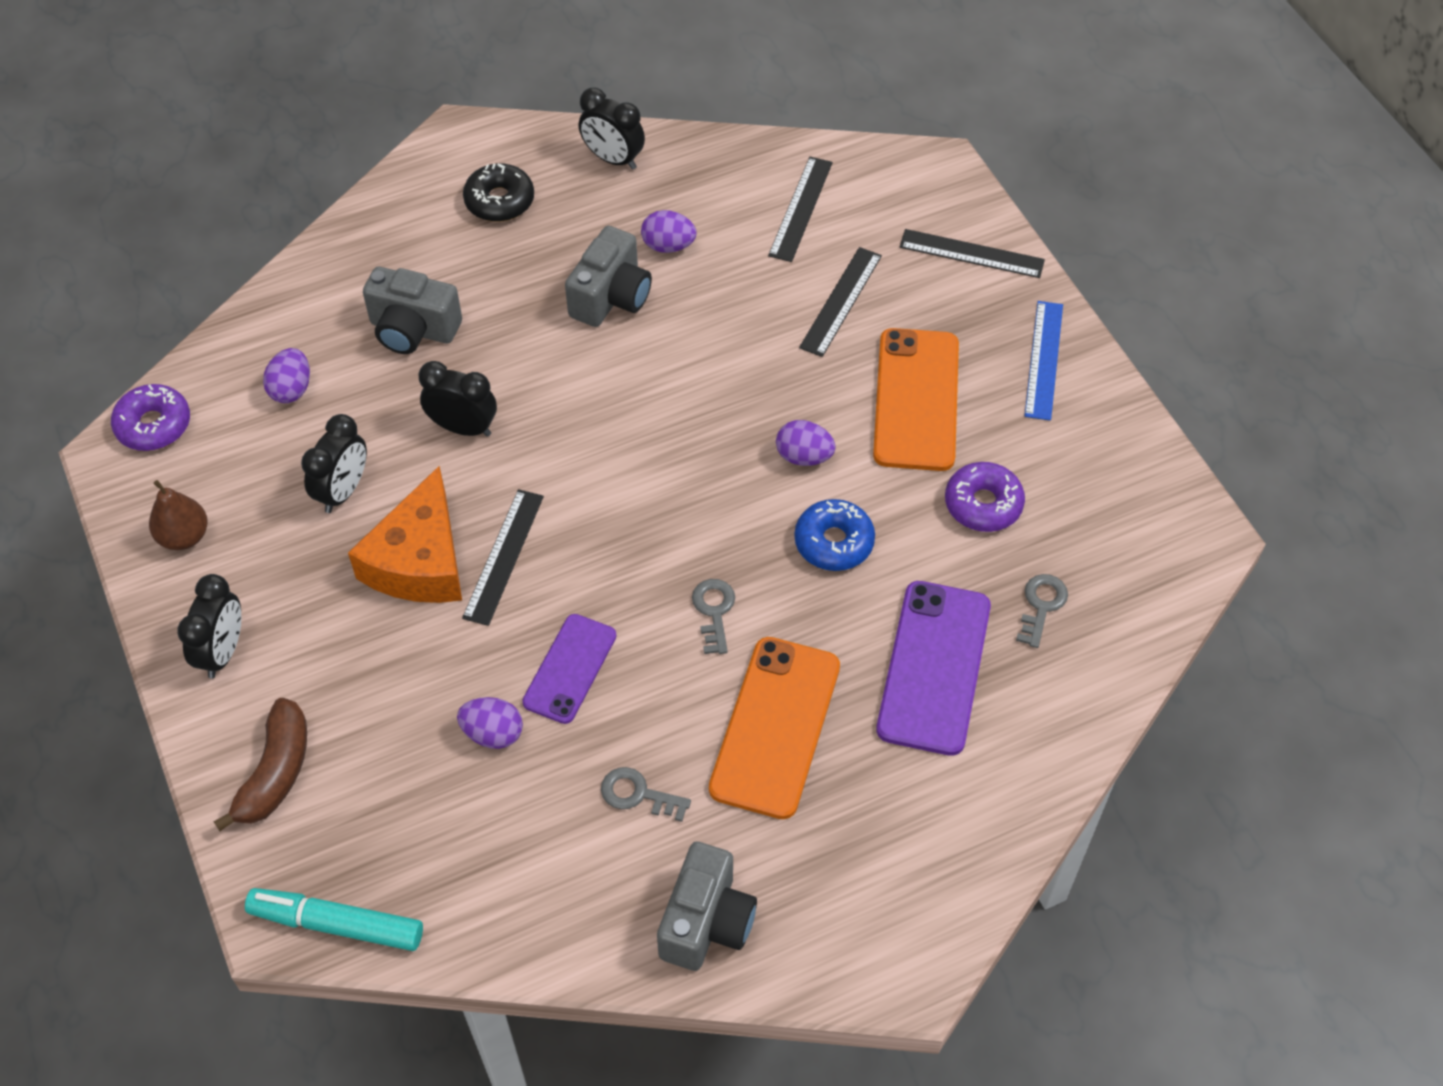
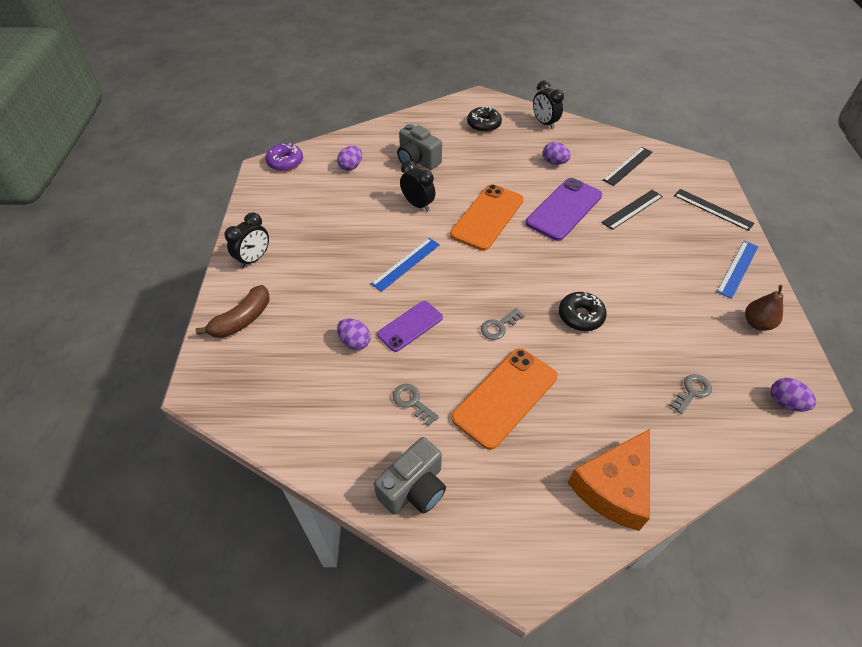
camera: 25 degrees right, 5 degrees down
brown pear [149,480,208,550] -> brown pear moved to [745,285,783,331]
turquoise marker [245,888,423,951] -> none
black clock [301,414,367,513] -> none
orange cheese [348,466,462,603] -> orange cheese moved to [568,429,650,531]
black ruler [462,489,544,626] -> blue ruler [371,238,440,292]
grey camera [565,226,652,327] -> none
grey key [692,579,735,654] -> grey key turned 150 degrees counterclockwise [481,308,525,340]
purple egg [776,420,836,466] -> purple egg moved to [771,378,816,412]
blue donut [794,499,875,571] -> black donut [559,292,607,331]
orange phone [873,328,959,471] -> orange phone moved to [450,184,524,251]
purple phone [876,581,991,756] -> purple phone moved to [526,178,602,241]
purple donut [945,462,1025,532] -> none

